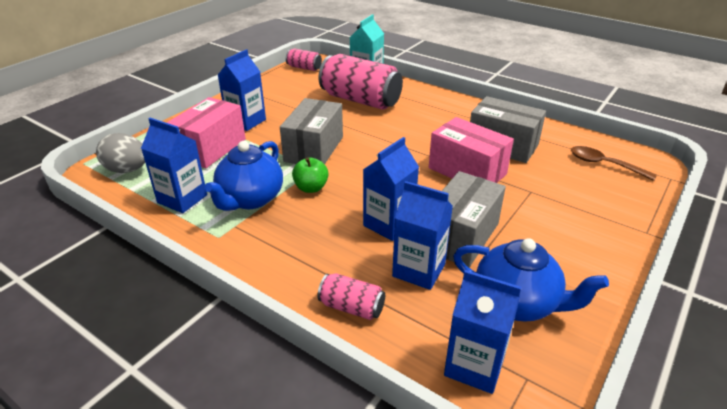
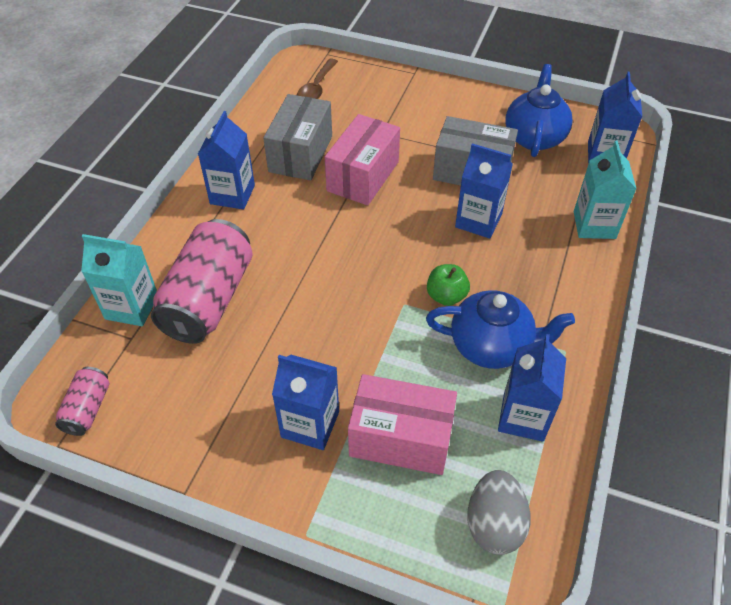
camera: 105 degrees left, 15 degrees up
grey box [280,98,343,164] -> none
pink can [317,273,385,320] -> turquoise carton [574,140,636,239]
blue carton [392,181,453,290] -> blue carton moved to [198,111,255,209]

